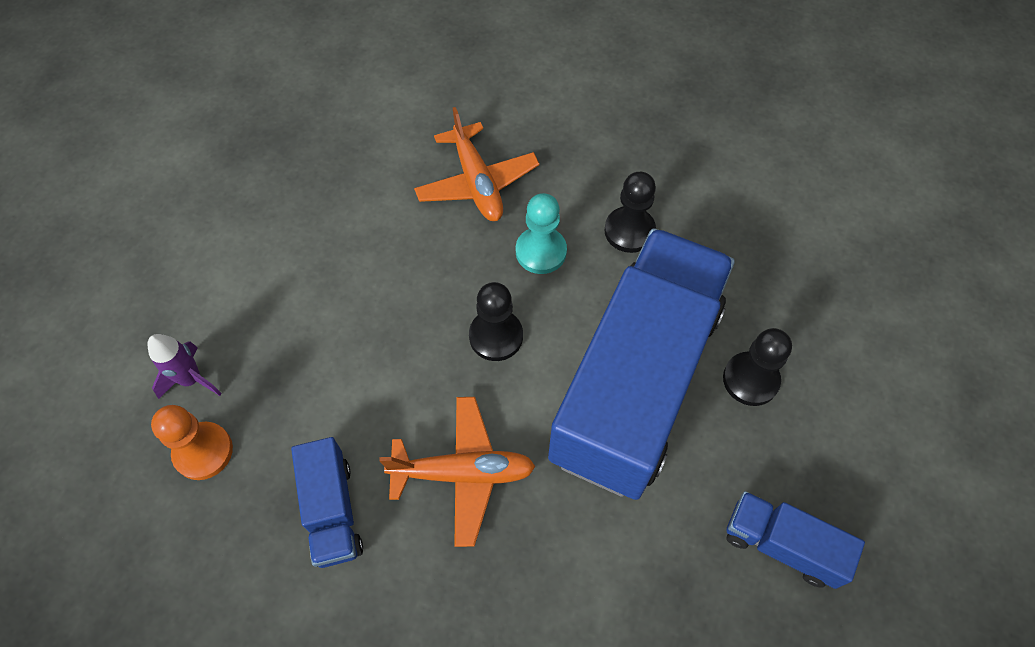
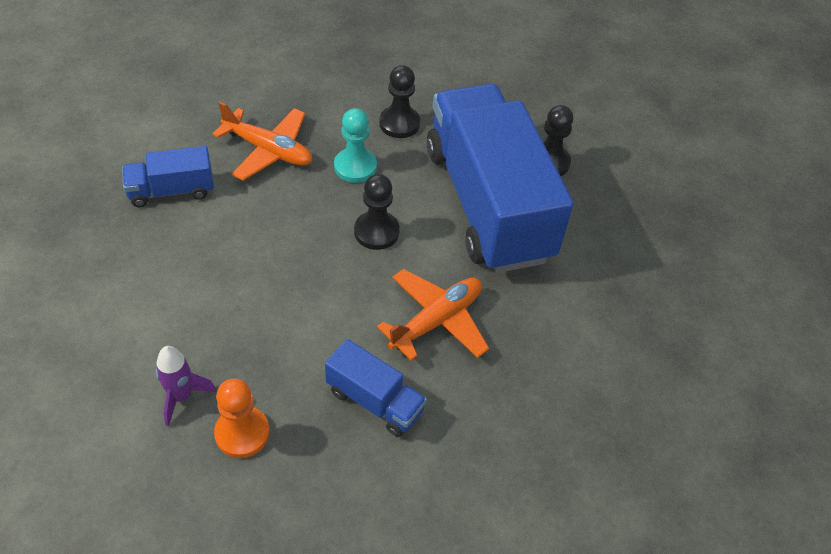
camera: 45 degrees left, 10 degrees down
blue truck [726,491,865,589] -> blue truck moved to [122,146,214,207]

